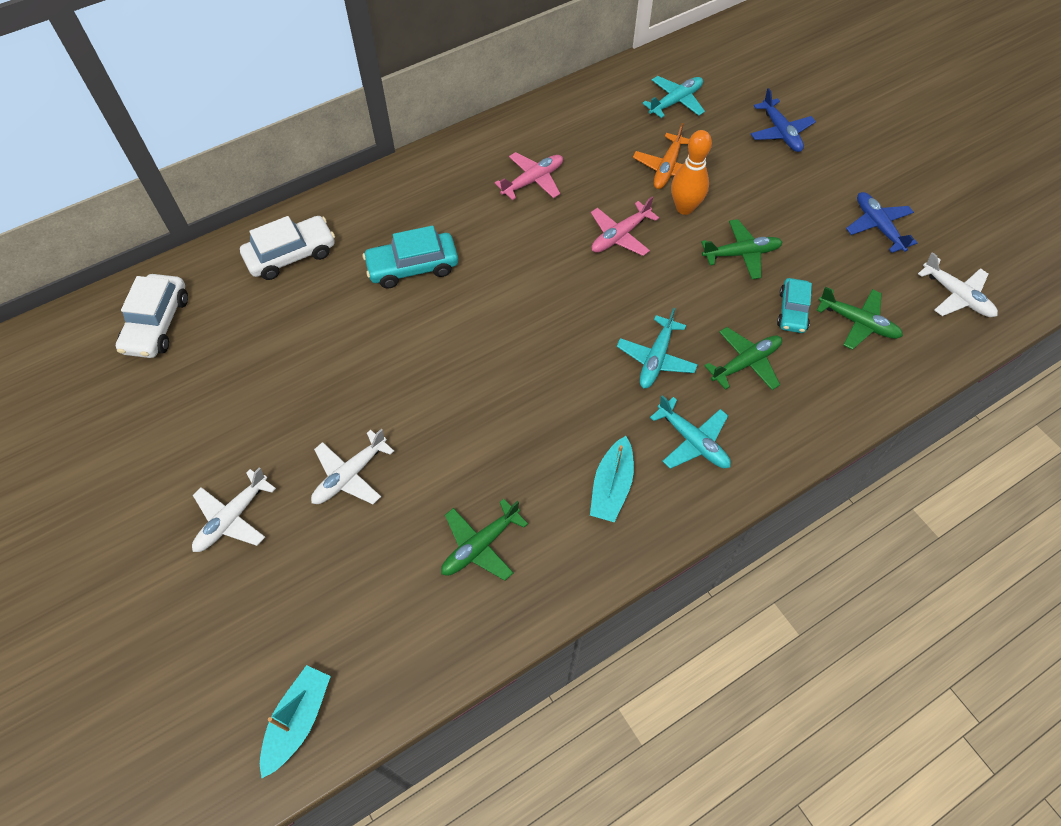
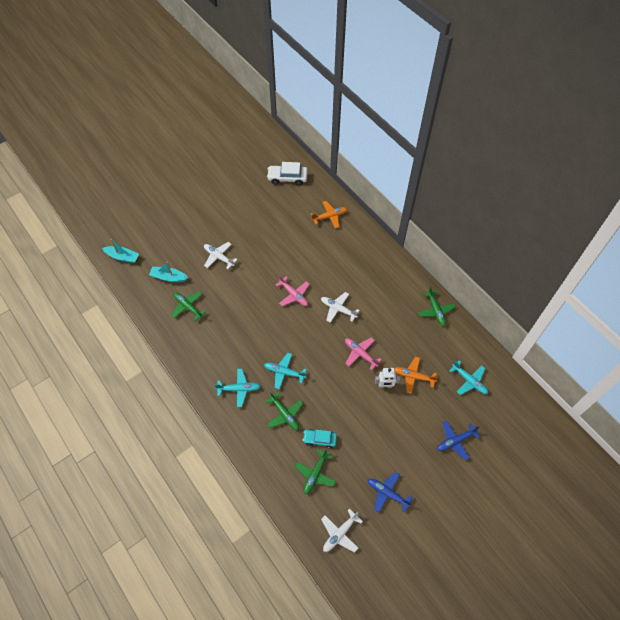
camera: 85 degrees right, 0 degrees up
white plane [192,467,276,552] -> white plane moved to [321,292,360,323]
white car [240,216,335,280] -> orange plane [311,201,347,228]
turquoise car [363,226,458,289] -> none
pink plane [495,152,563,200] -> pink plane moved to [276,275,310,306]
turquoise boat [590,436,634,522] -> turquoise boat moved to [149,262,188,282]
turquoise plane [650,395,731,469] -> turquoise plane turned 135 degrees counterclockwise [215,369,261,407]
orange bowling pin [671,130,712,215] -> white robot [375,368,400,388]
green plane [701,219,783,279] -> green plane moved to [418,287,455,326]
blue plane [846,192,917,253] -> blue plane turned 120 degrees counterclockwise [367,472,412,513]

